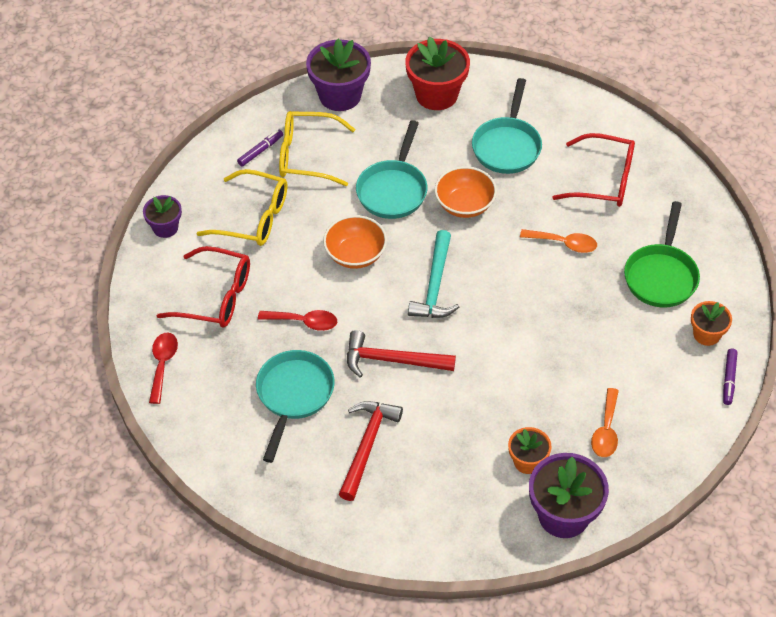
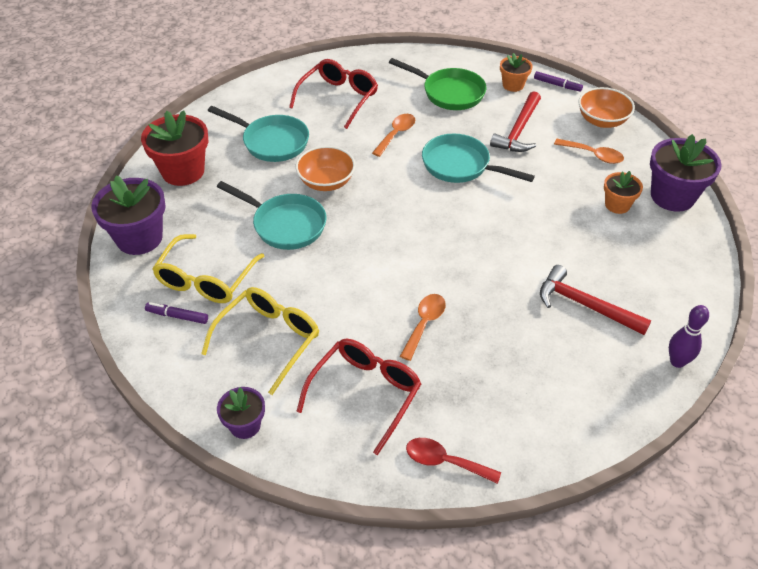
camera: 75 degrees left, 5 degrees down
purple marker [237,130,283,167] -> purple marker turned 45 degrees counterclockwise [145,302,208,324]
turquoise pan [256,350,334,463] -> turquoise pan moved to [422,134,535,183]
red spoon [258,310,337,331] -> orange spoon [400,294,446,361]
orange bowl [323,215,387,269] -> orange bowl moved to [578,87,635,128]
red hammer [347,330,456,378] -> red hammer moved to [490,91,541,152]
turquoise hammer [408,230,459,318] -> none
none -> purple bowling pin [669,305,709,368]

